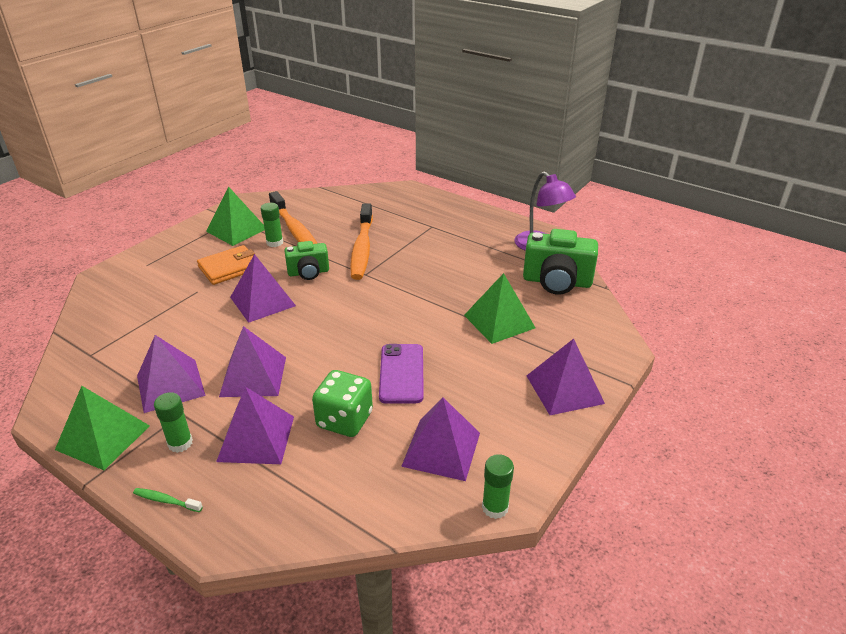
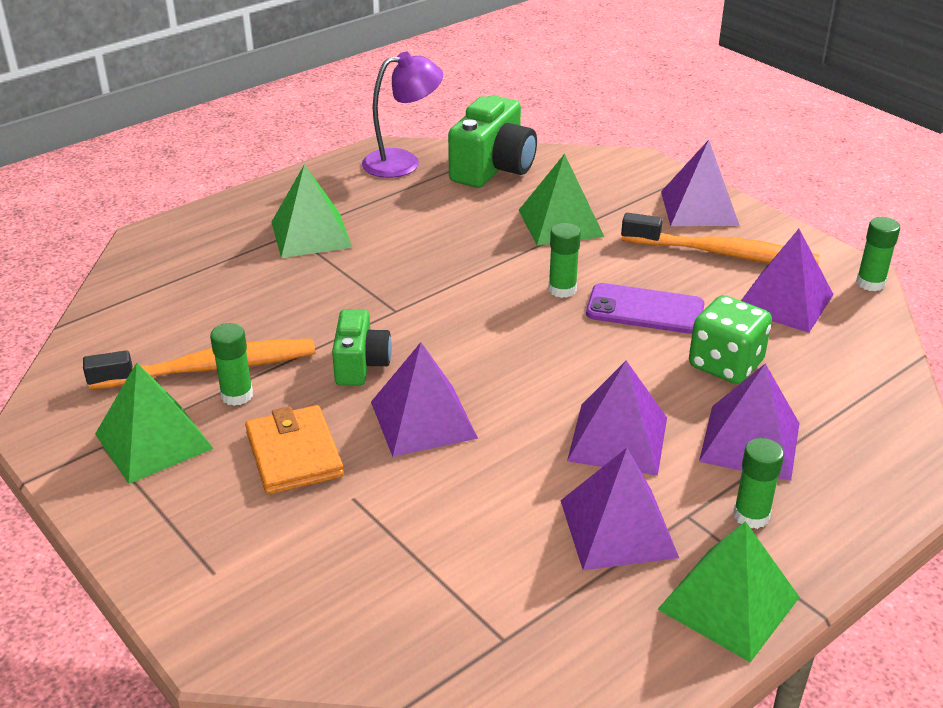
camera: 75 degrees left, 0 degrees up
green toothbrush [133,488,203,512] -> none
orange toothbrush [350,203,373,280] -> orange toothbrush moved to [621,213,820,264]
none -> green pyramid [271,164,352,258]
none -> green glue stick [548,223,581,298]

